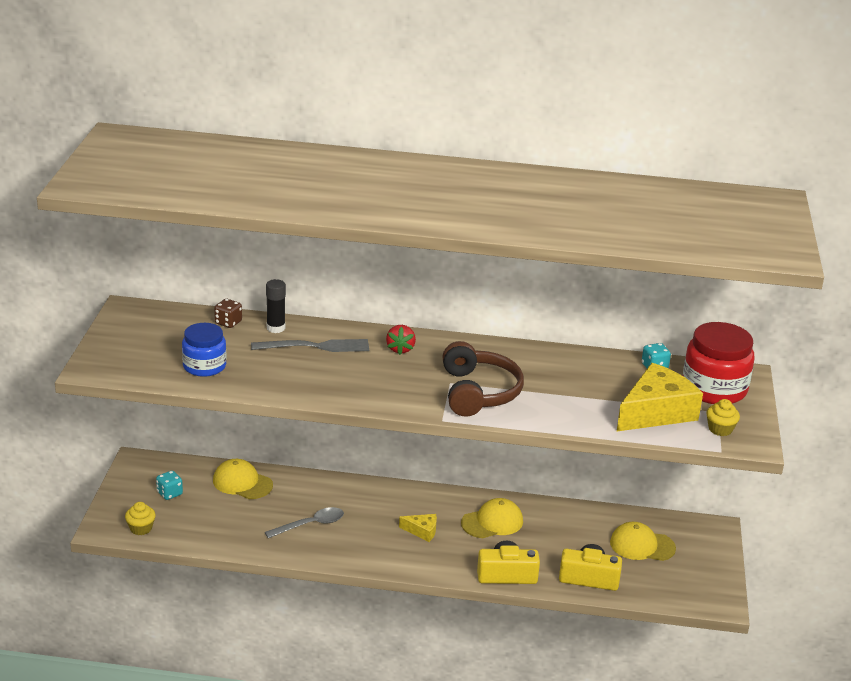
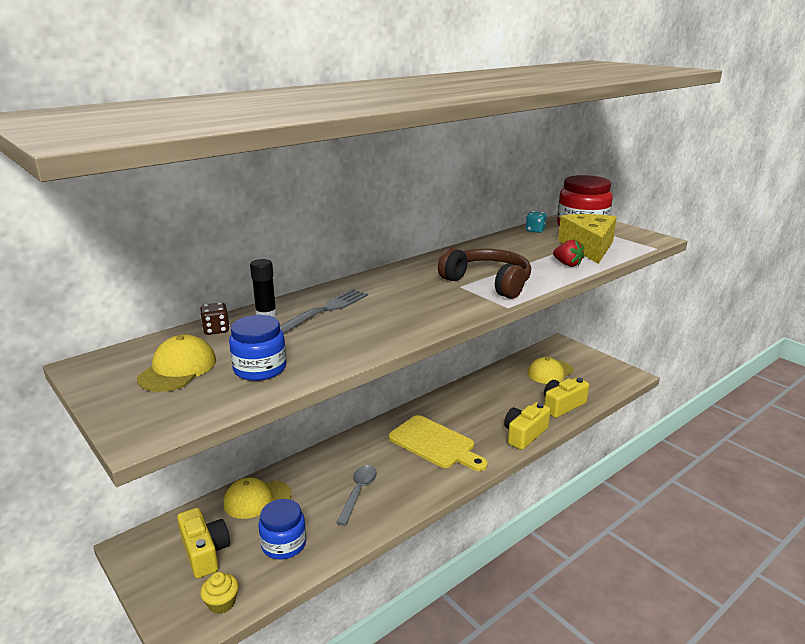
camera: 45 degrees left, 5 degrees down
turquoise dice [156,471,183,500] -> yellow camera [177,508,230,579]
red strawberry [386,325,416,355] -> red strawberry moved to [553,240,584,267]
yellow cheese [399,514,437,542] -> yellow cutting board [389,415,488,471]
yellow cap [461,498,523,538] -> yellow cap moved to [137,335,216,392]
yellow cupcake [706,399,740,436] -> none
none -> blue jar [259,499,306,559]

